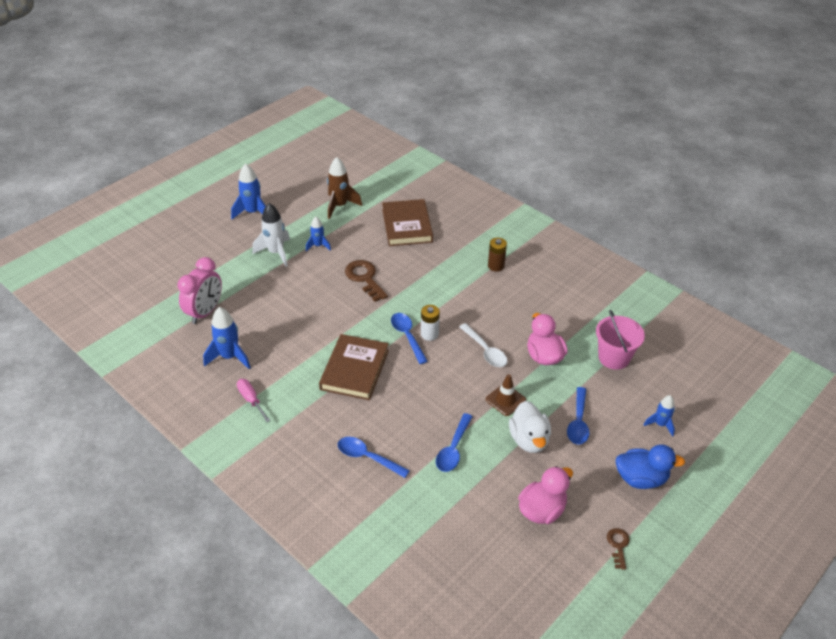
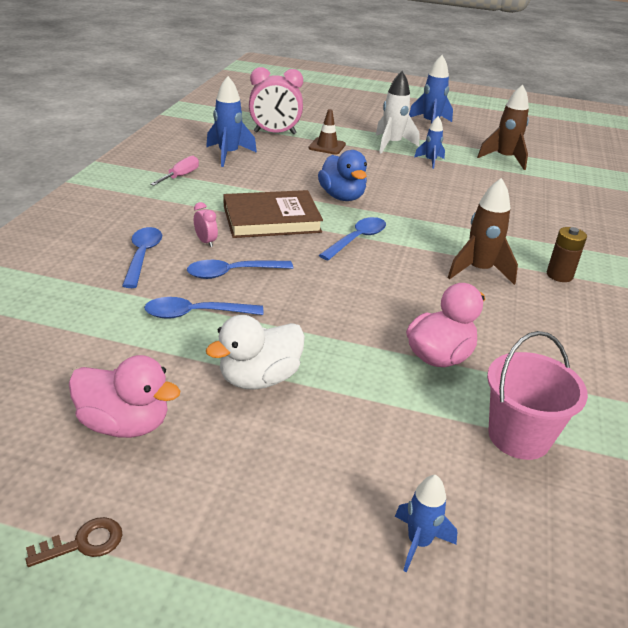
camera: 60 degrees right, 10 degrees down
brown key [345,260,388,302] -> none
brown book [382,199,433,246] -> none
white battery [421,305,440,341] -> none
white spoon [459,323,507,367] -> none
brown traffic cone [486,374,526,416] -> brown traffic cone moved to [308,109,346,155]
blue spoon [567,387,589,444] -> blue spoon moved to [187,260,293,279]
blue duck [616,444,685,489] -> blue duck moved to [318,150,367,201]
none -> pink clock [194,202,218,247]
none -> brown rocket [448,178,518,285]

